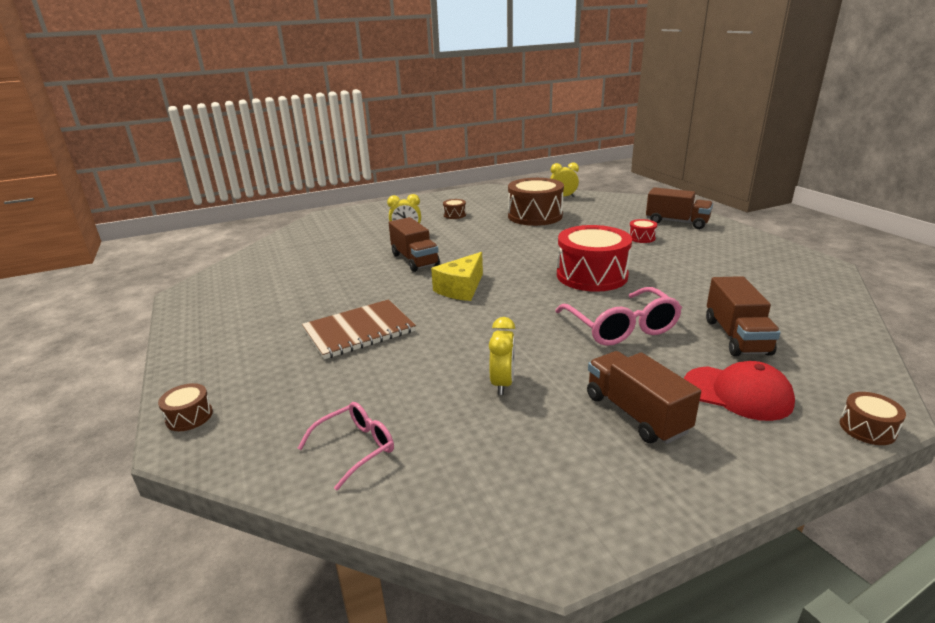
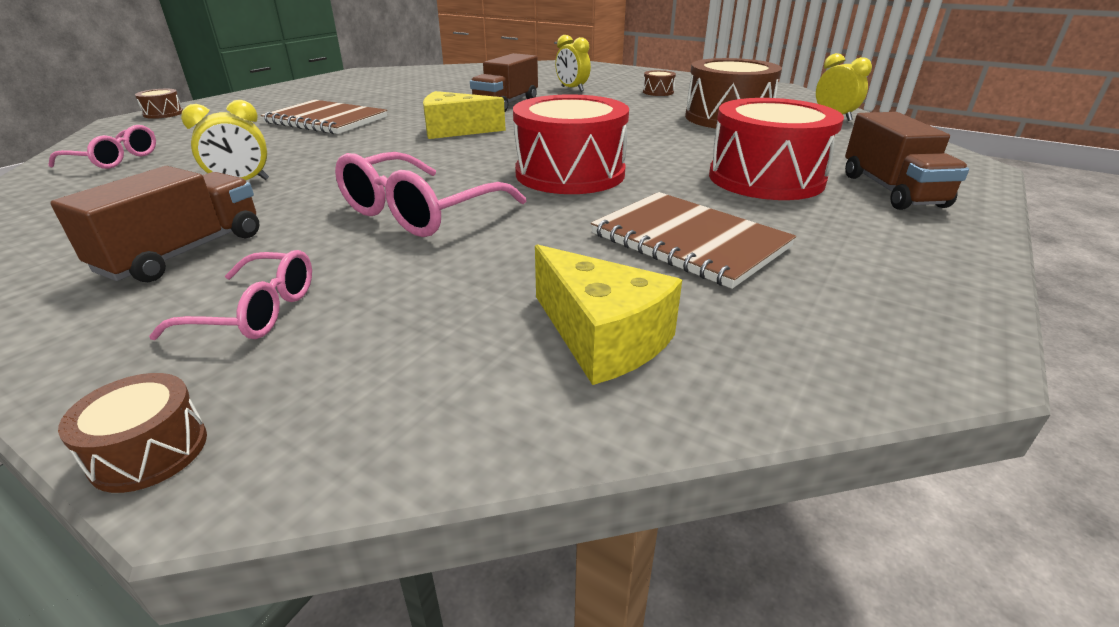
camera: 55 degrees right, 5 degrees up
red drum [629,219,657,243] -> red drum [709,98,844,200], size x2.33
red cap [684,361,795,421] -> pink glasses [149,250,312,340]
brown truck [706,276,781,356] -> none
none -> yellow cheese [535,244,682,385]
none -> brown notebook [591,192,796,289]

